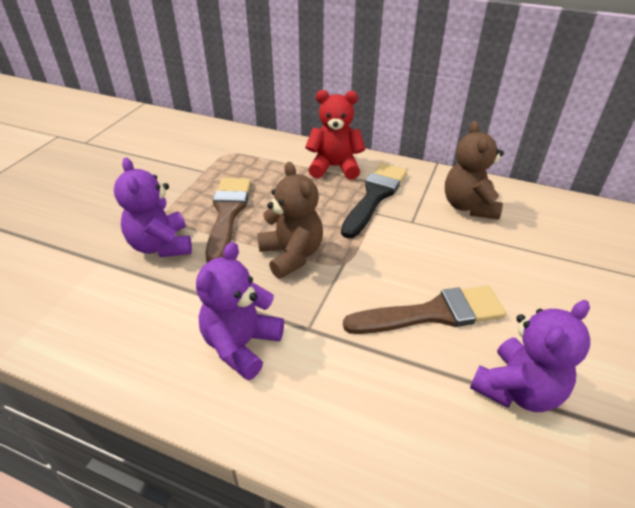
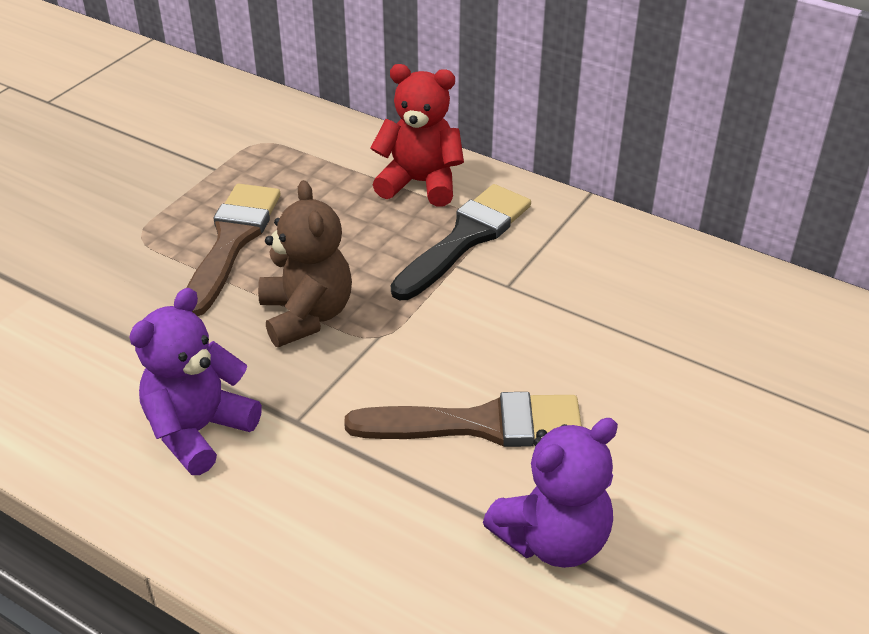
camera: 10 degrees right, 0 degrees up
purple teddy bear [114,157,192,257] -> none
brown teddy bear [445,121,504,220] -> none

